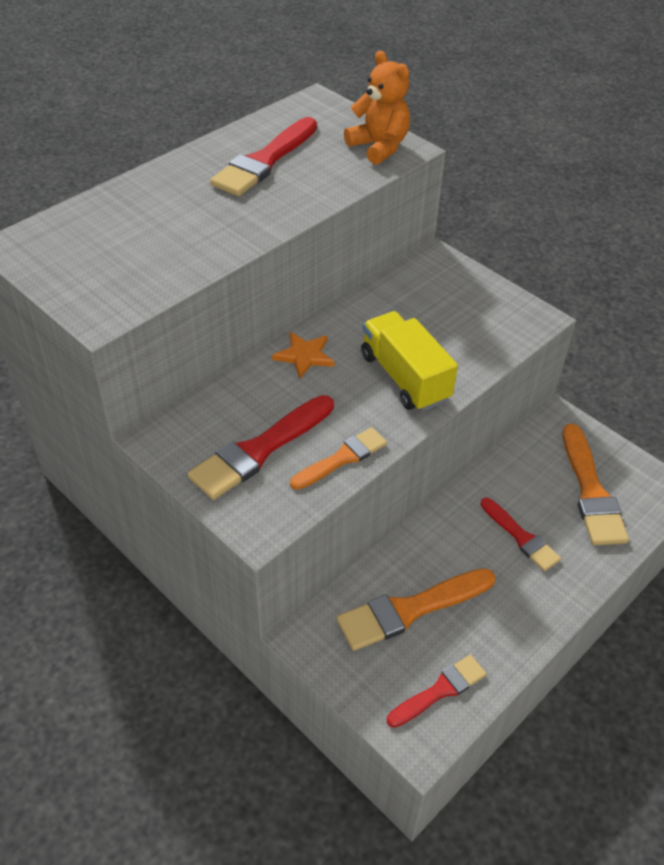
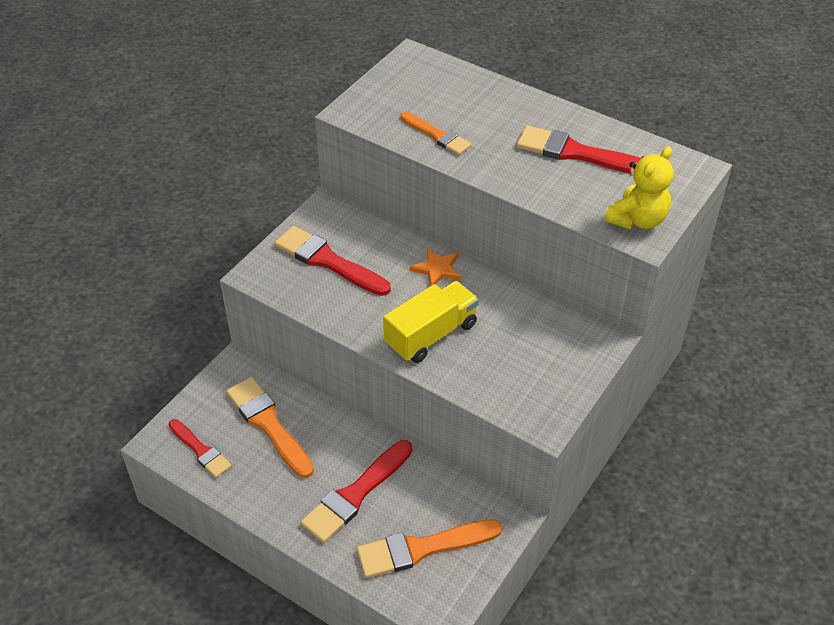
camera: 80 degrees right, 0 degrees up
orange brush [290,427,387,490] -> orange brush moved to [400,112,471,155]
orange teddy bear [344,51,410,165] -> yellow teddy bear [604,146,673,230]
red brush [480,497,561,571] -> red brush [301,440,412,543], size x1.59

